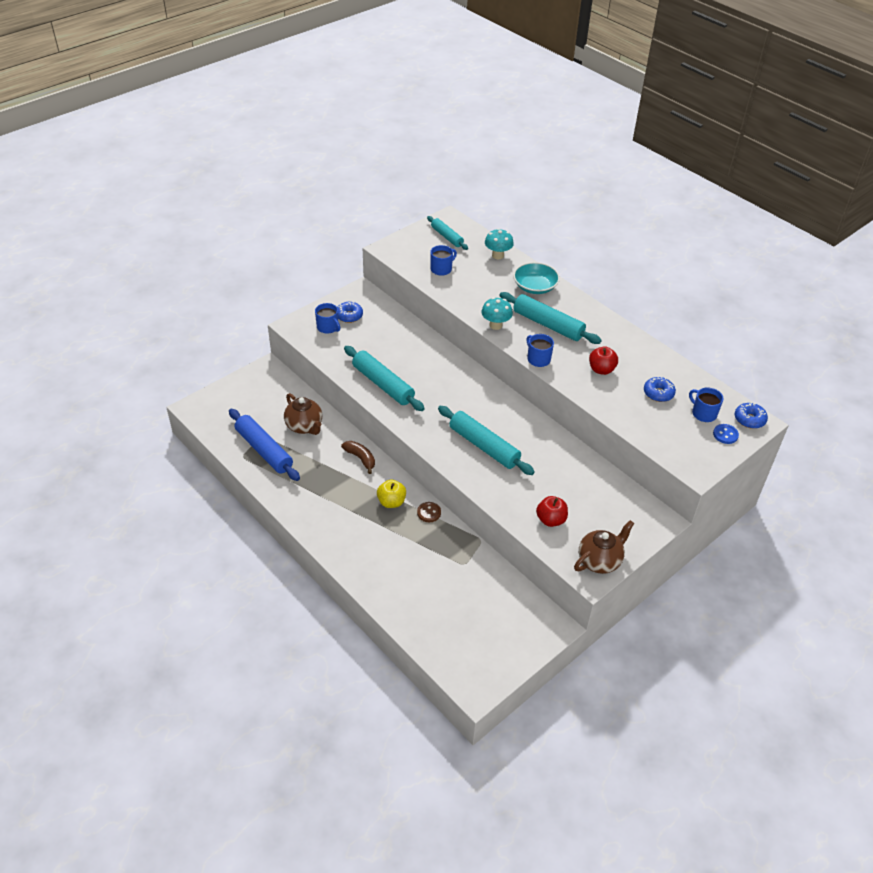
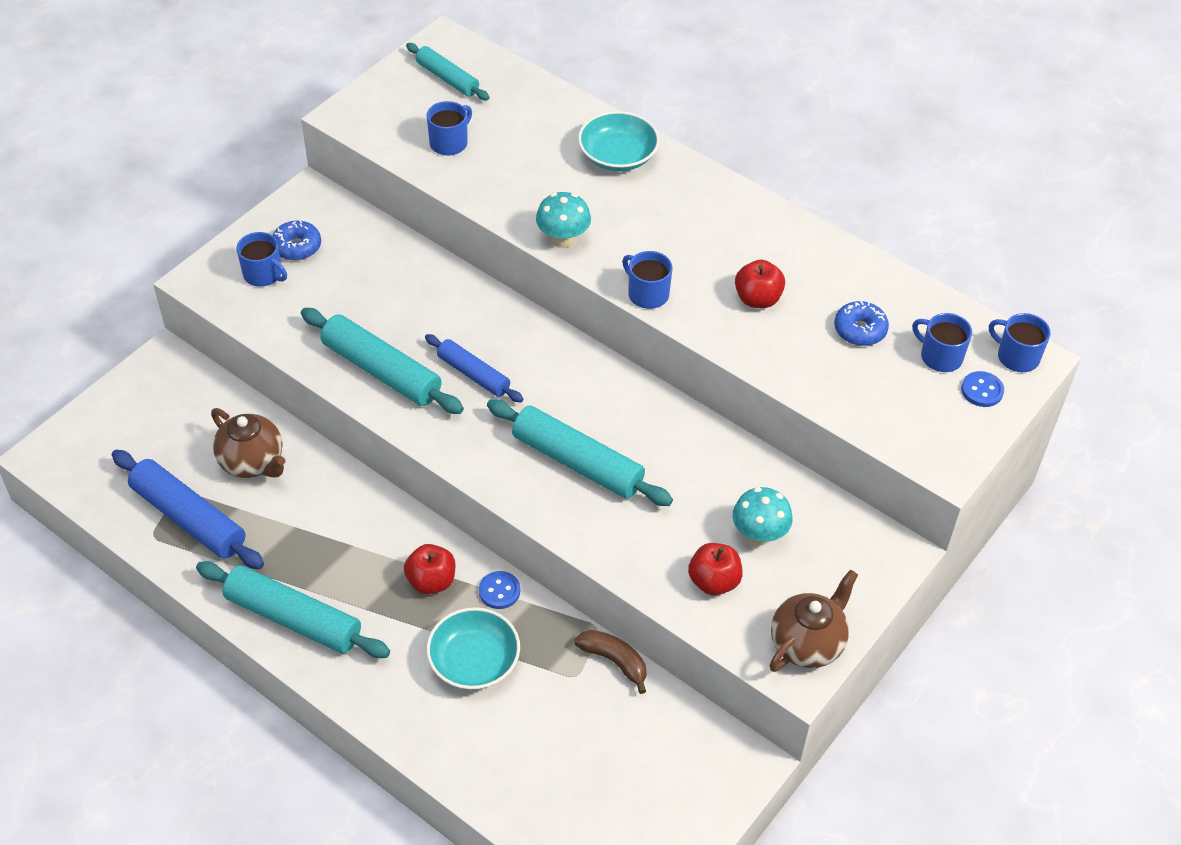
camera: 10 degrees left, 5 degrees up
brown banana [341,441,375,474] -> brown banana moved to [574,630,647,694]
yellow apple [377,479,406,508] -> red apple [404,544,455,594]
brown button [417,502,441,522] -> blue button [479,571,520,609]
turquoise mushroom [485,228,514,259] -> turquoise mushroom moved to [733,487,793,545]
turquoise rolling pin [499,292,602,344] -> turquoise rolling pin moved to [196,561,390,658]
blue donut [735,402,768,429] -> blue mug [989,313,1051,372]
none -> blue rolling pin [425,334,523,402]
none -> turquoise bowl [426,607,520,690]

